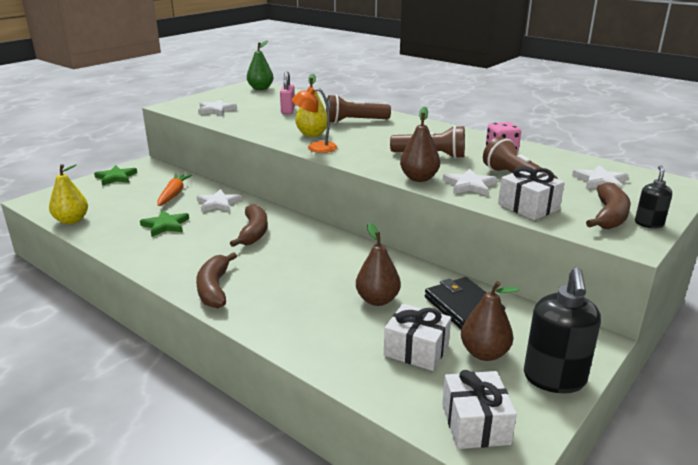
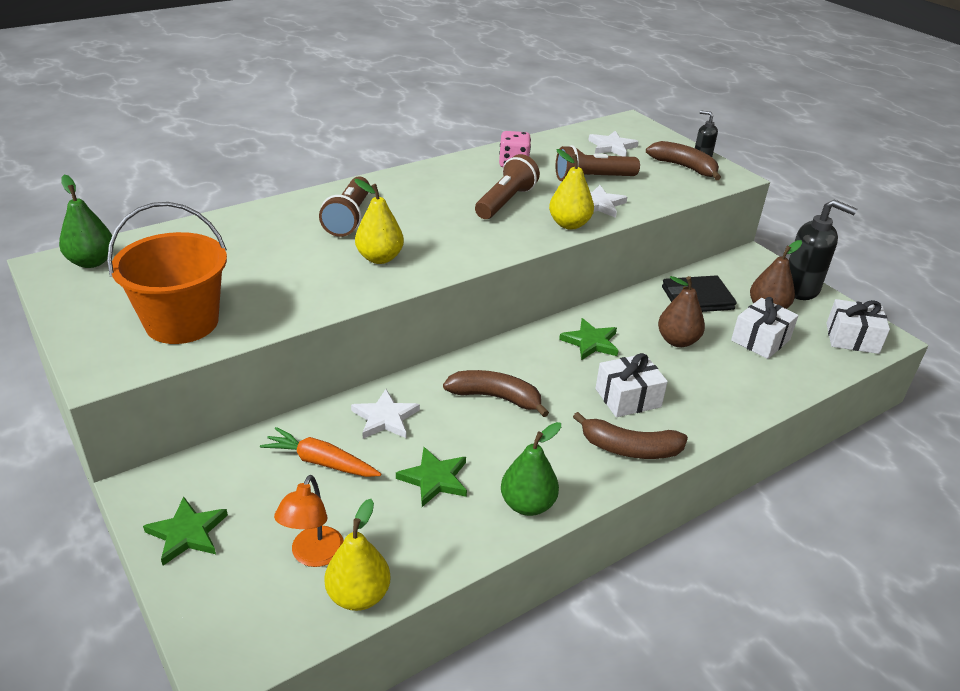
camera: 75 degrees left, 10 degrees up
white star [198,100,237,116] -> orange bucket [107,202,227,344]
pink padlock [280,71,295,114] -> none
orange lamp [292,87,337,153] -> orange lamp moved to [274,475,344,567]
brown pear [400,107,440,182] -> yellow pear [549,149,594,230]
white gift [498,166,565,220] -> white gift moved to [595,353,668,417]
none -> green pear [501,422,561,516]
none -> green star [559,318,619,360]

